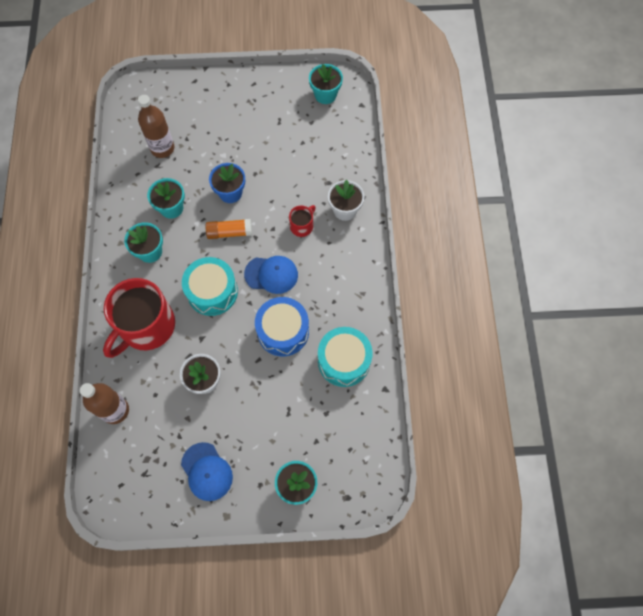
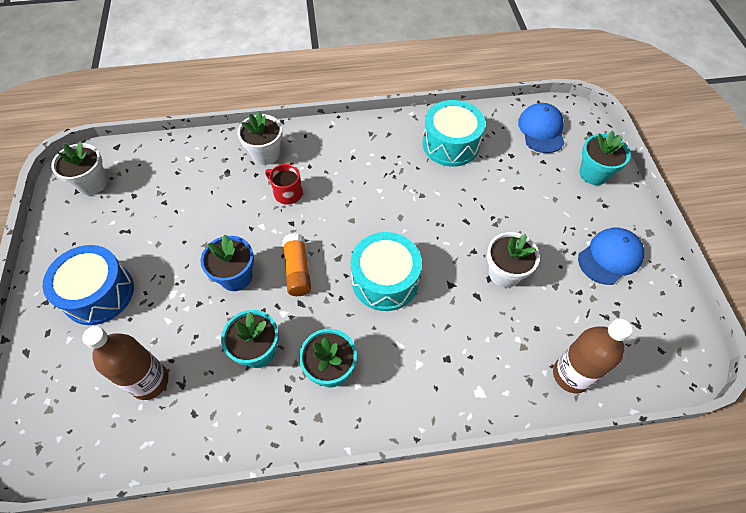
camera: 95 degrees left, 10 degrees down
red mug [103,278,175,358] -> none
blue cap [244,256,298,294] -> blue cap moved to [518,103,565,153]
blue drum [255,297,309,356] -> blue drum moved to [43,245,134,325]
turquoise flower pot [309,64,343,104] -> white flower pot [51,141,108,195]

